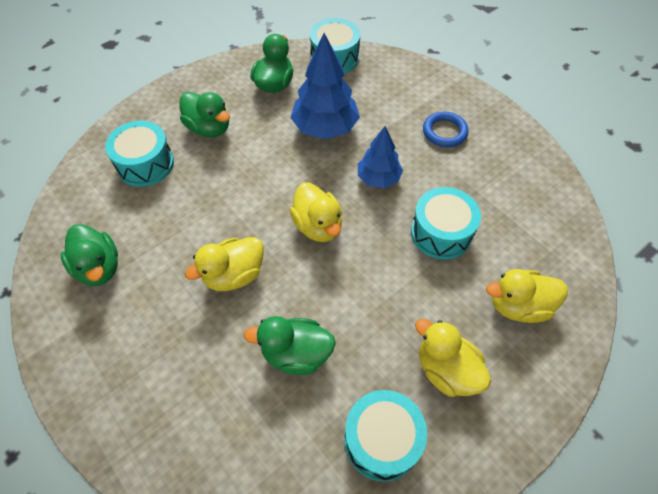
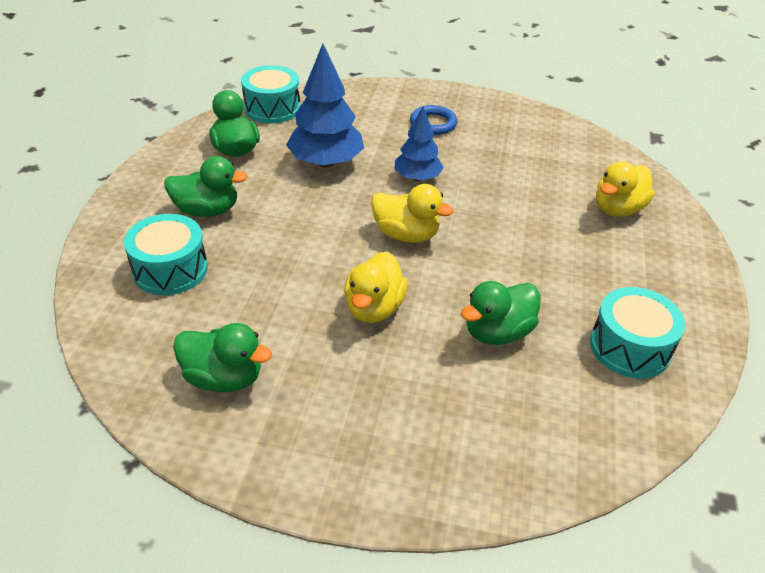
camera: 40 degrees left, 15 degrees down
turquoise drum [411,187,481,260] -> none
yellow duck [415,319,491,397] -> none

